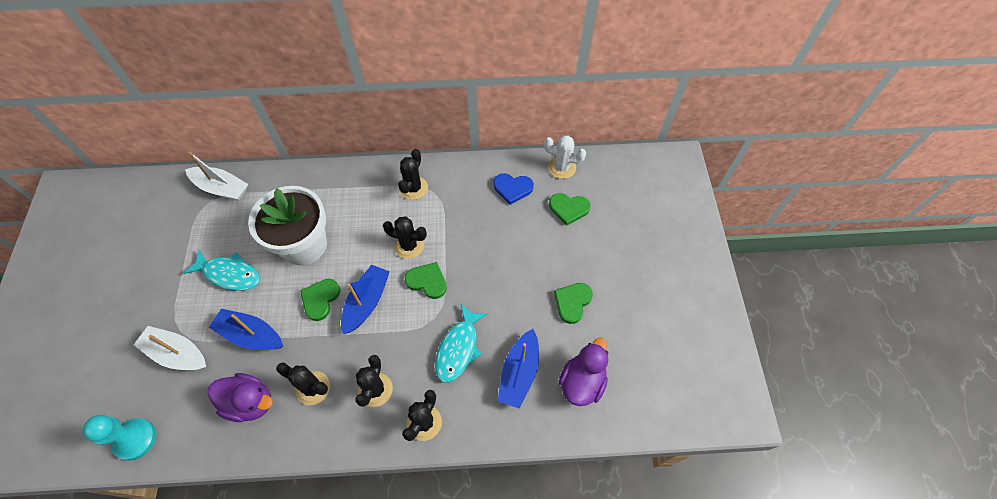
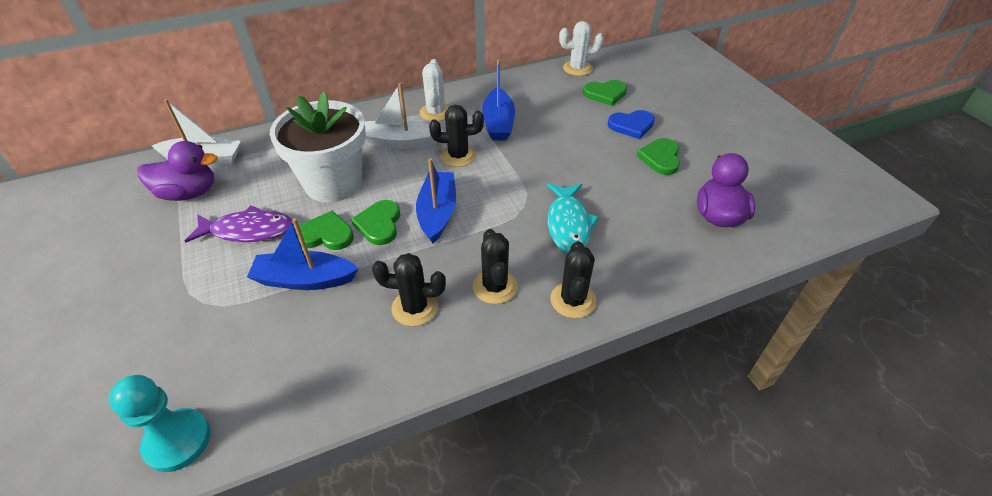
camera: 20 degrees left, 15 degrees down
white boat [134,326,206,370] -> white boat moved to [365,83,443,149]
turquoise fish [183,250,260,291] -> purple fish [185,205,294,243]
purple duck [207,373,273,422] -> purple duck moved to [137,141,218,201]
black cactus [398,149,428,200] -> white cactus [420,59,449,122]
green heart [405,262,447,299] -> green heart moved to [295,211,354,250]
blue heart [494,173,534,205] -> blue heart moved to [607,110,655,139]
blue boat [498,329,539,409] -> blue boat moved to [482,59,515,141]

